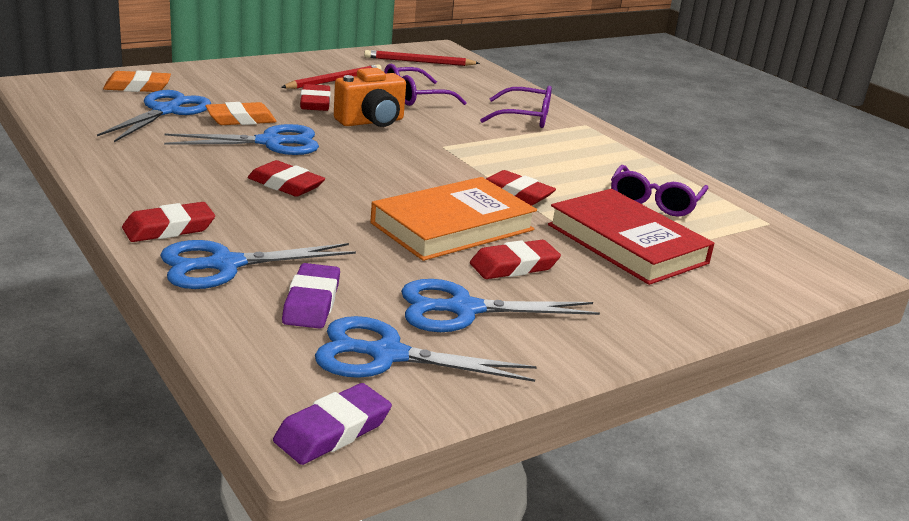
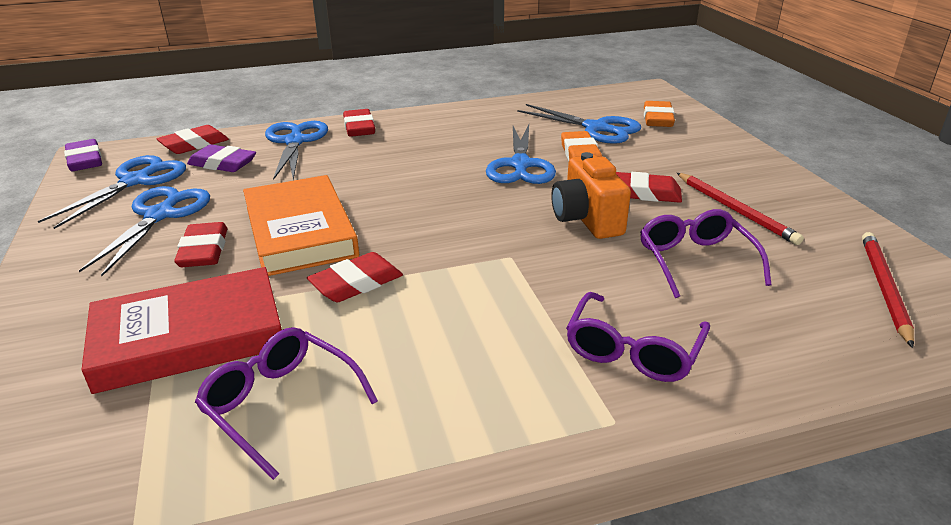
camera: 110 degrees right, 5 degrees up
red eraser [248,160,325,197] -> red eraser moved to [156,125,229,154]

